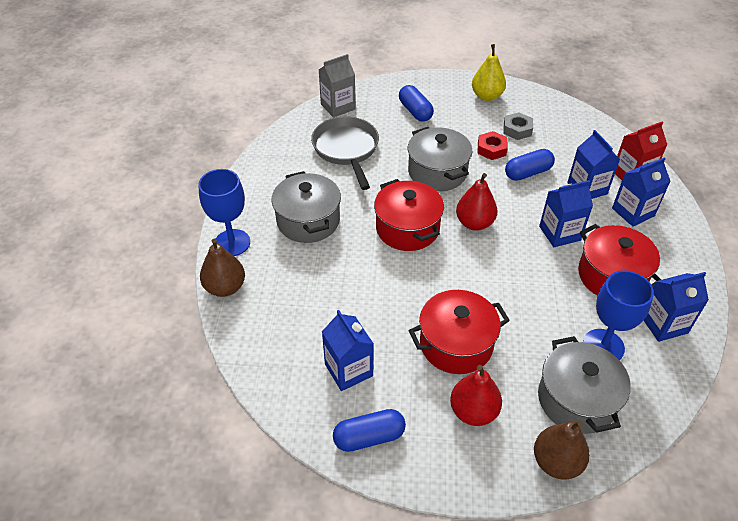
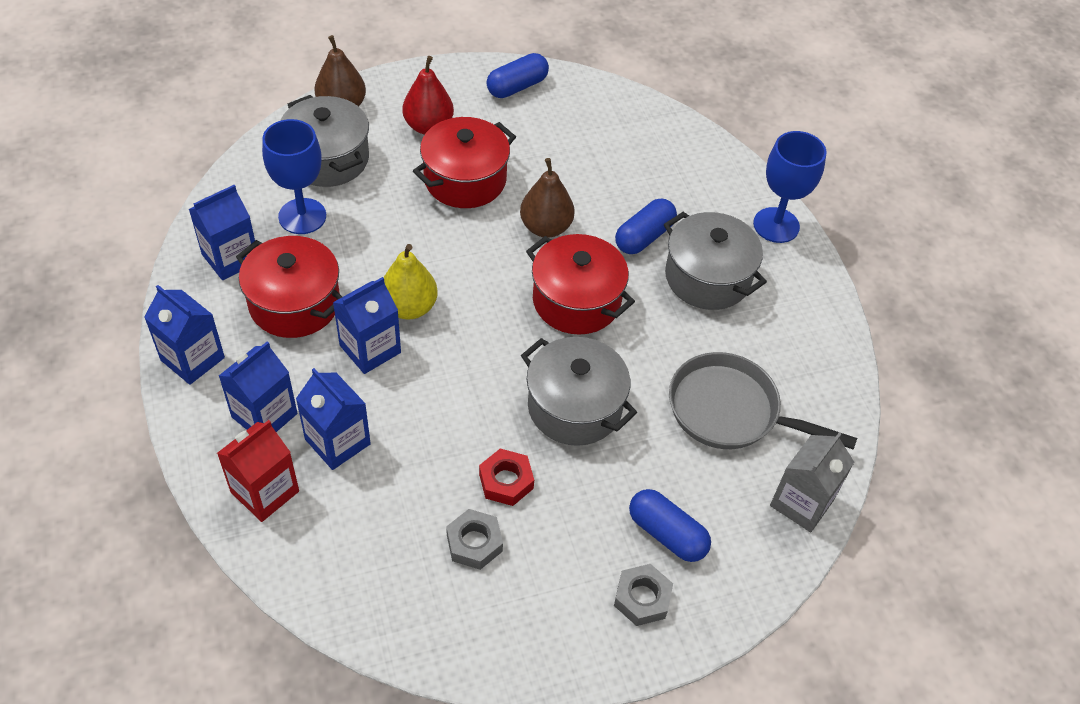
camera: 155 degrees right, 5 degrees up
brown pear [200,238,245,297] -> brown pear moved to [520,158,575,238]
grey pan [311,117,379,190] -> grey pan turned 150 degrees clockwise [669,352,857,450]
blue carton [322,310,374,391] -> blue carton moved to [144,285,225,385]
red pear [456,173,497,231] -> none
yellow pear [472,44,506,101] -> yellow pear moved to [383,244,438,320]
blue capsule [505,149,555,181] -> blue capsule moved to [615,198,677,254]
none -> grey nut [614,564,673,626]

